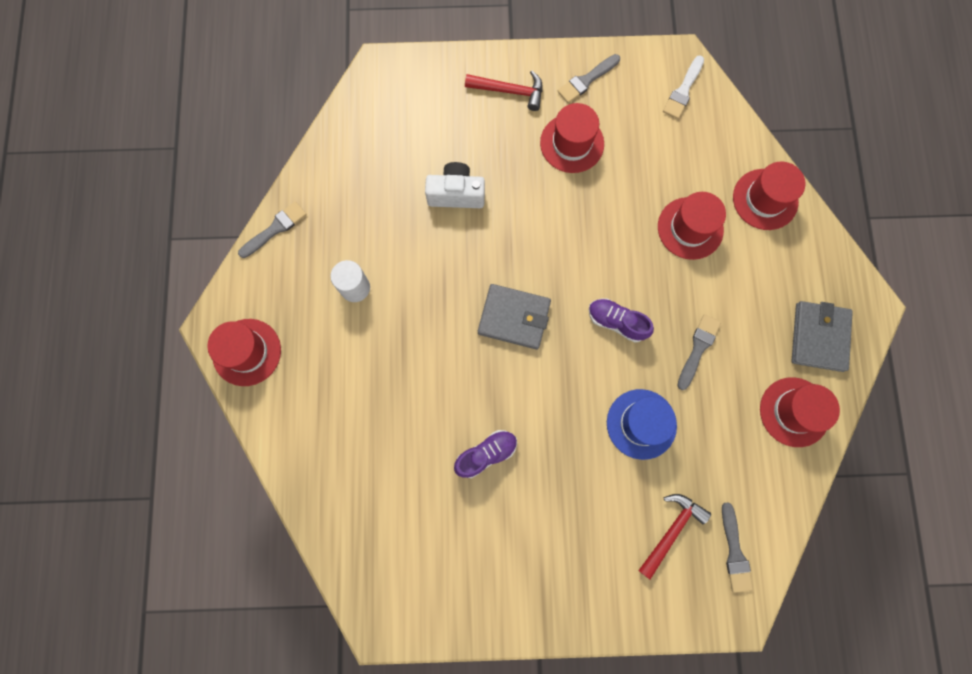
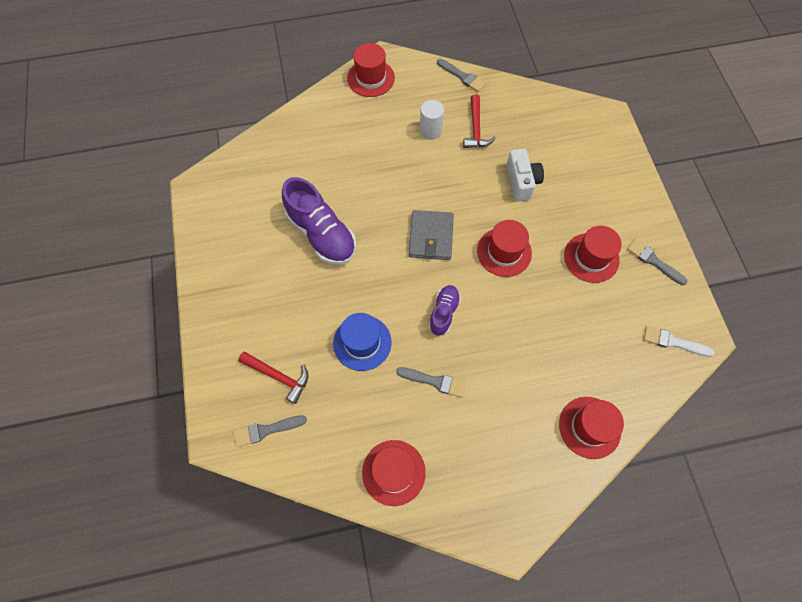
camera: 80 degrees right, 10 degrees down
purple shoe [454,430,517,478] -> purple shoe [282,177,356,265], size x1.81
red hammer [465,70,542,111] -> red hammer moved to [463,94,496,148]
red hat [658,192,726,260] -> red hat moved to [477,220,532,277]
grey wallet [791,301,853,372] -> none

